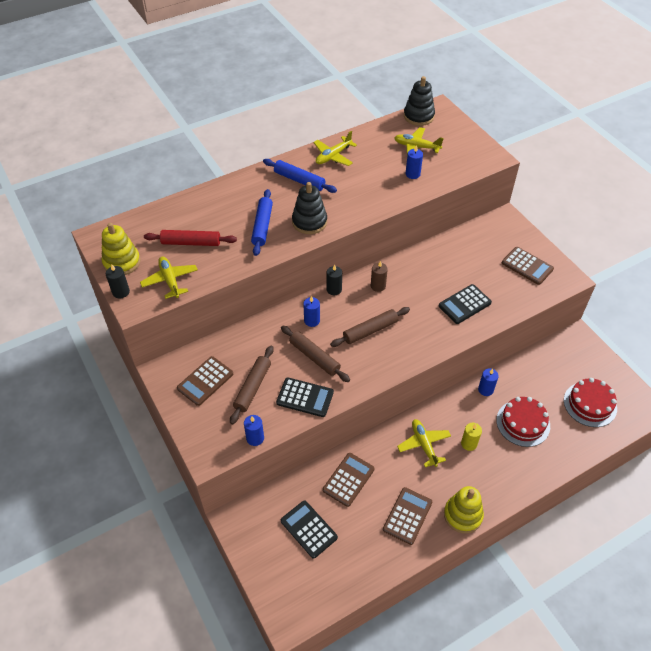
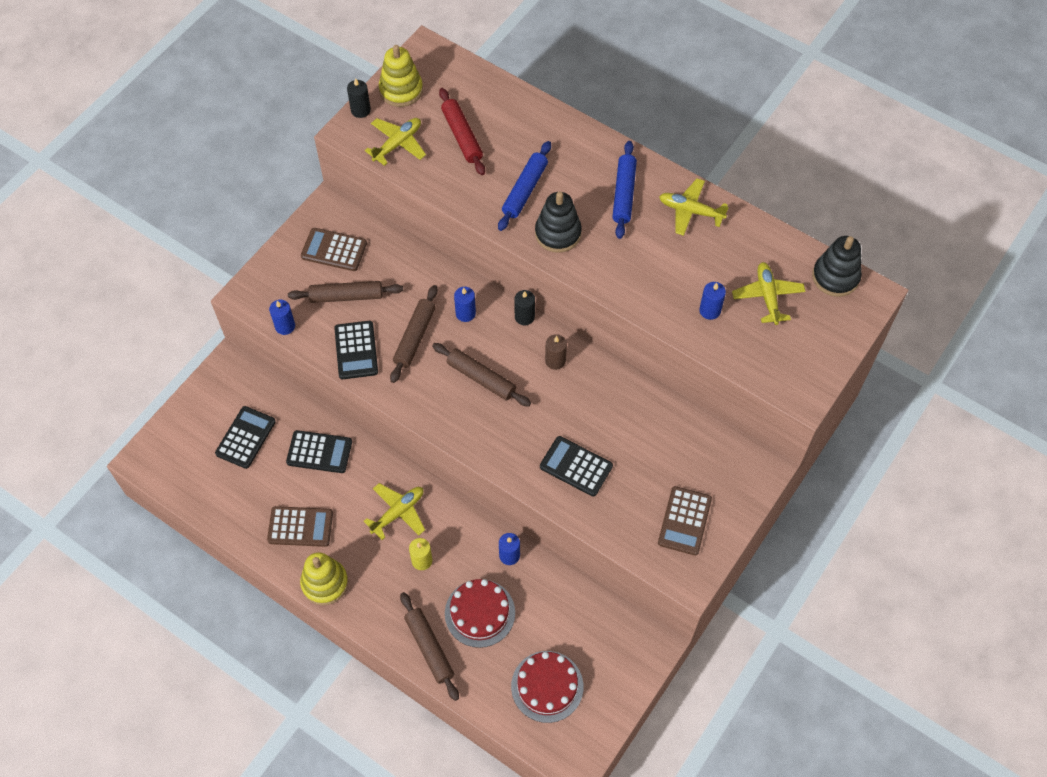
camera: 65 degrees right, 10 degrees up
blue rolling pin [251,189,273,256] -> blue rolling pin turned 45 degrees counterclockwise [498,141,551,231]
brown calculator [323,453,375,507] -> black calculator [286,430,352,473]
none -> brown rolling pin [400,592,459,701]

